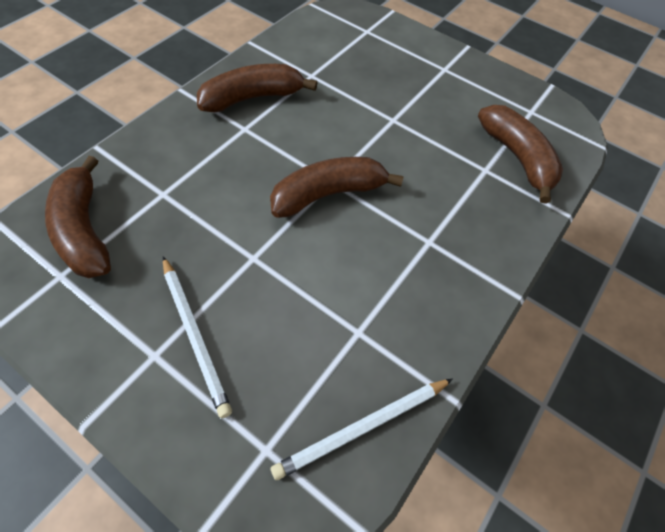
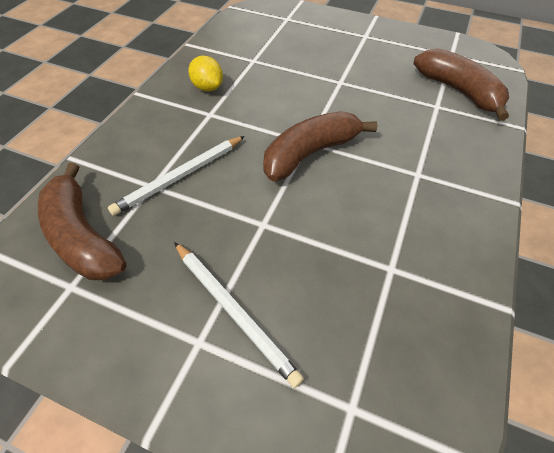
camera: 10 degrees left, 5 degrees down
brown banana [197,64,317,113] -> yellow lemon [188,56,223,91]
white pencil [271,379,453,480] -> white pencil moved to [108,136,245,216]

